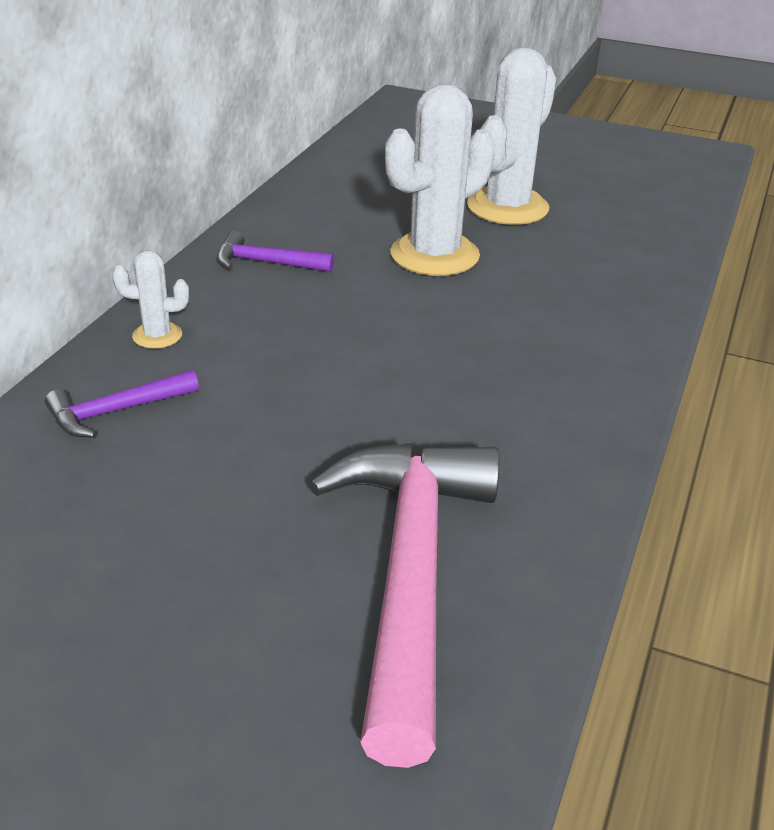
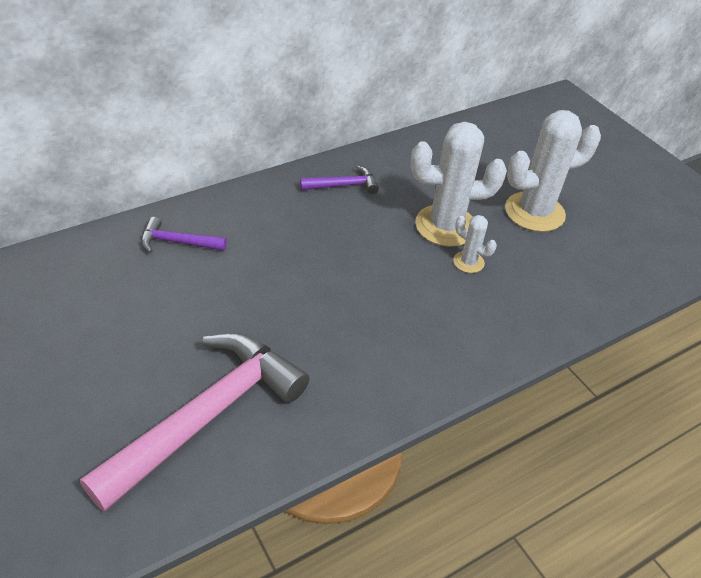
camera: 35 degrees right, 10 degrees up
white cactus [112,250,189,349] -> white cactus moved to [453,215,497,273]
purple hammer [217,230,334,272] -> purple hammer turned 120 degrees clockwise [300,165,379,194]

